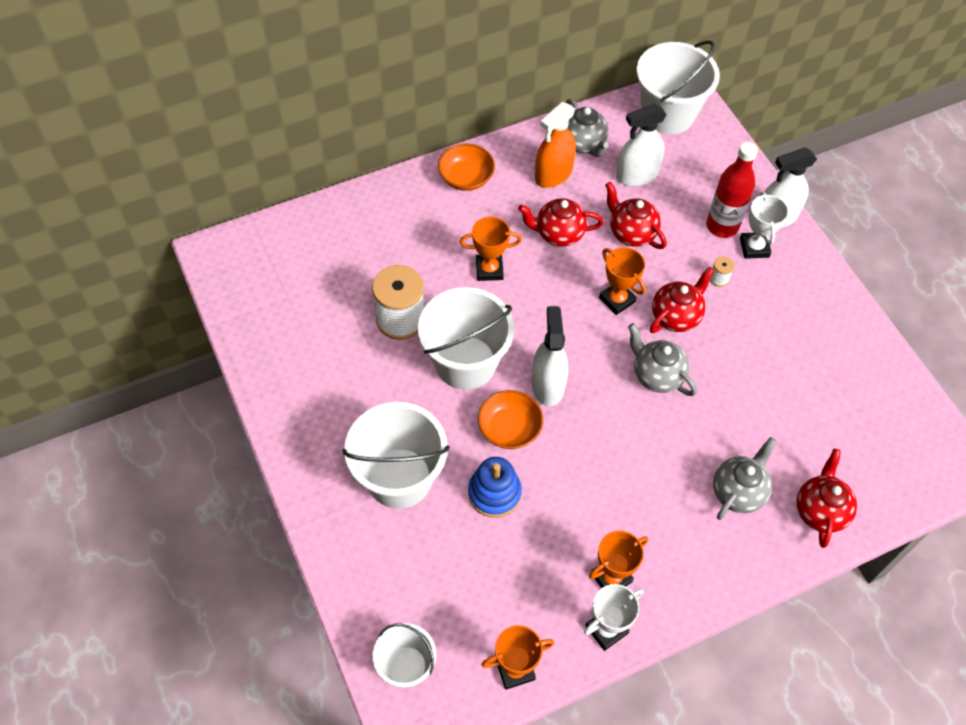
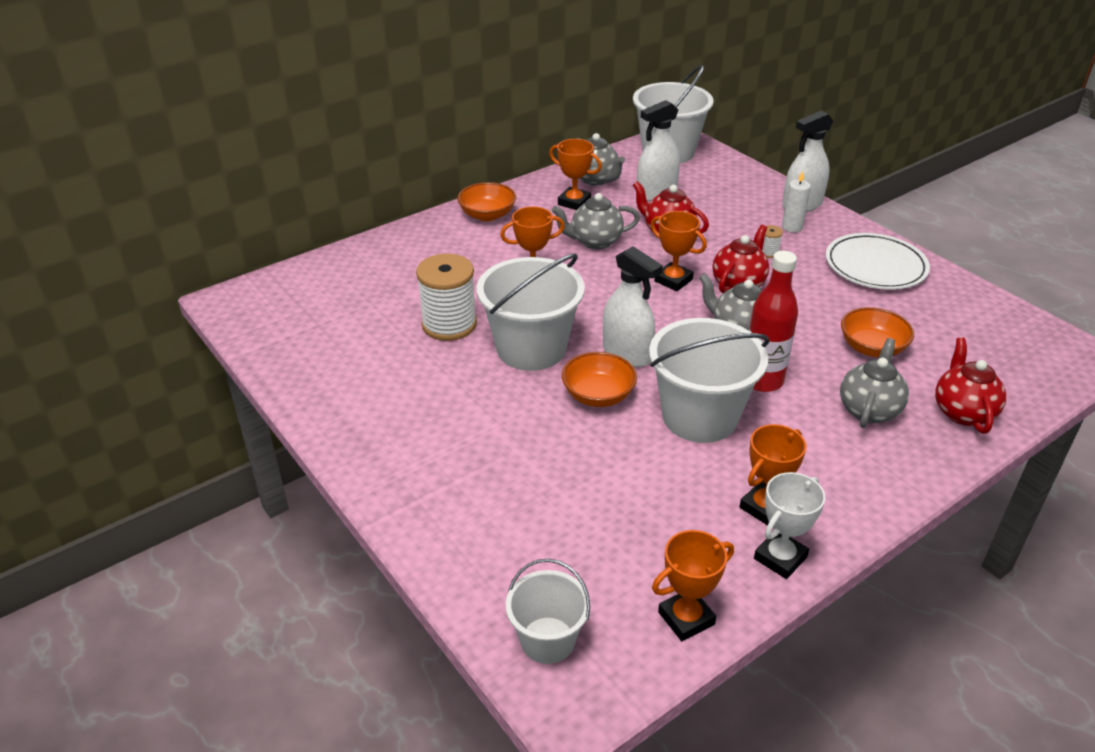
camera: 10 degrees left, 20 degrees down
white bucket [343,402,450,509] -> white bucket moved to [649,318,769,443]
blue stacking toy [468,457,522,518] -> none
red teapot [518,198,604,247] -> grey teapot [552,193,640,249]
white spray bottle [532,306,568,406] -> white spray bottle turned 150 degrees clockwise [603,246,663,367]
orange spray bottle [535,102,576,188] -> orange trophy [549,139,602,210]
red bottle [706,142,758,238] -> red bottle moved to [749,251,798,392]
white trophy [740,192,789,259] -> white candle [782,171,811,233]
none -> white plate [826,233,930,290]
none -> orange bowl [841,307,914,357]

